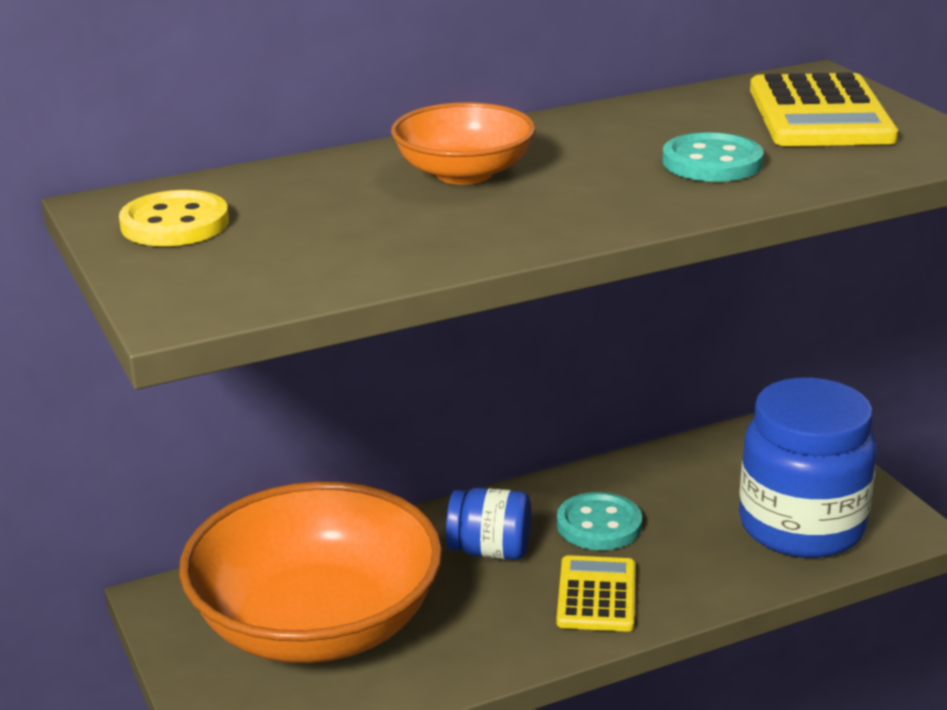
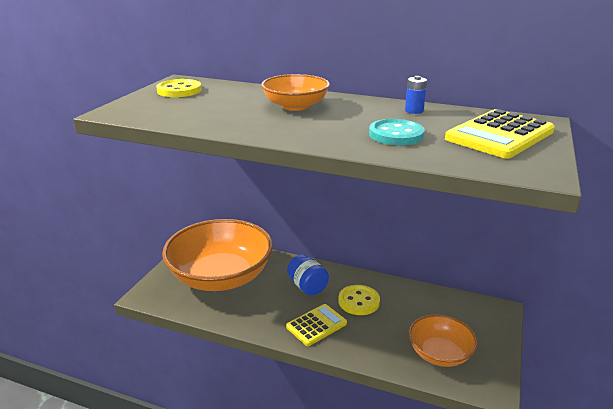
camera: 45 degrees right, 0 degrees up
turquoise button [557,492,642,550] -> yellow button [339,285,380,315]
blue jar [739,378,877,558] -> orange bowl [409,314,478,367]
none -> blue battery [405,76,427,114]

